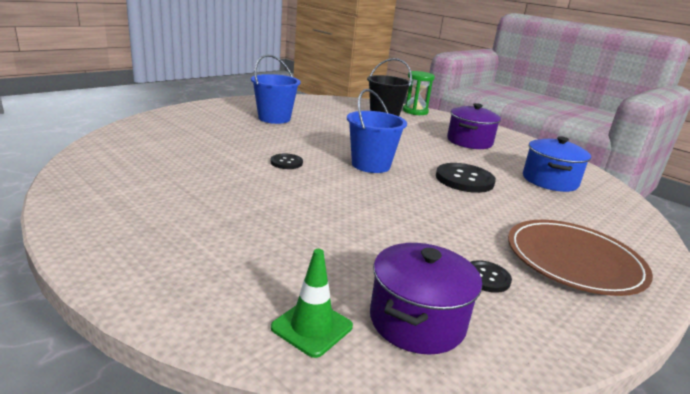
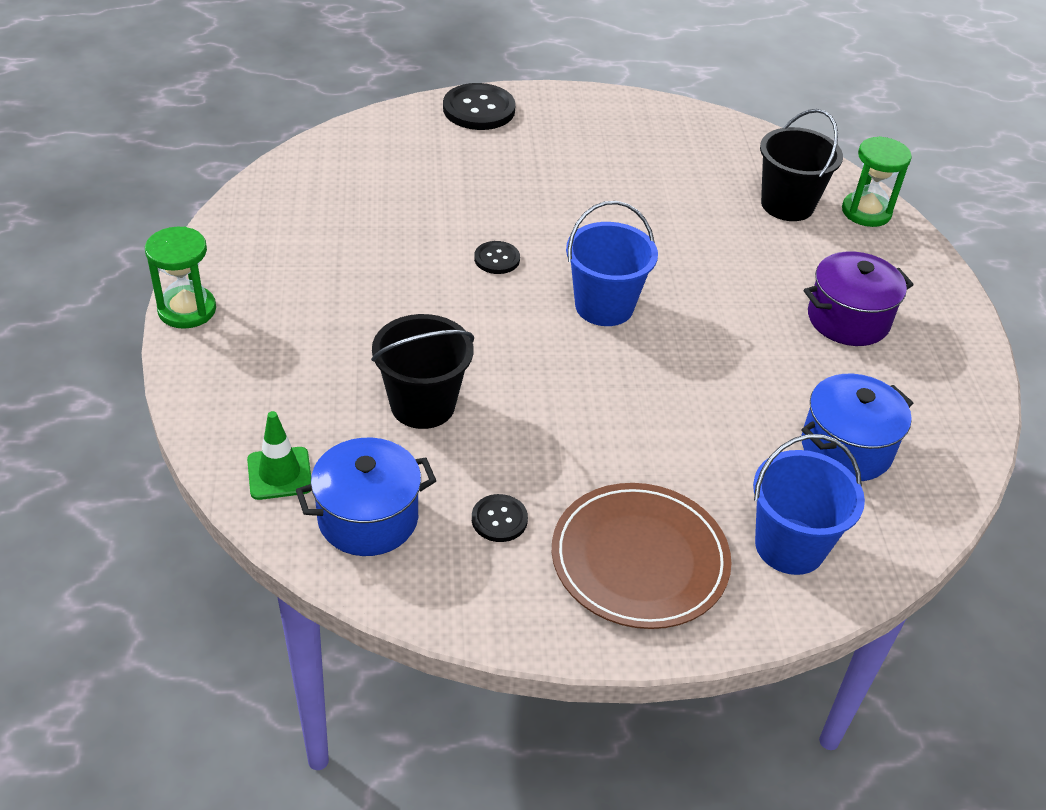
camera: 40 degrees right, 20 degrees up
blue bucket [251,55,301,124] -> blue bucket moved to [753,434,865,575]
purple pot [370,243,482,355] -> blue pot [296,438,436,556]
black button [436,163,496,193] -> black button moved to [443,83,516,130]
none -> green hourglass [145,227,216,329]
none -> black bucket [371,314,474,429]

